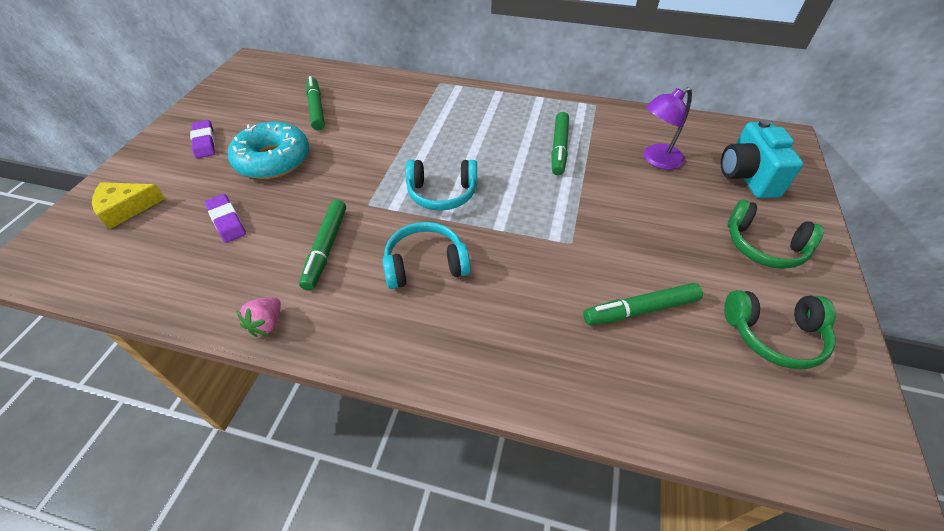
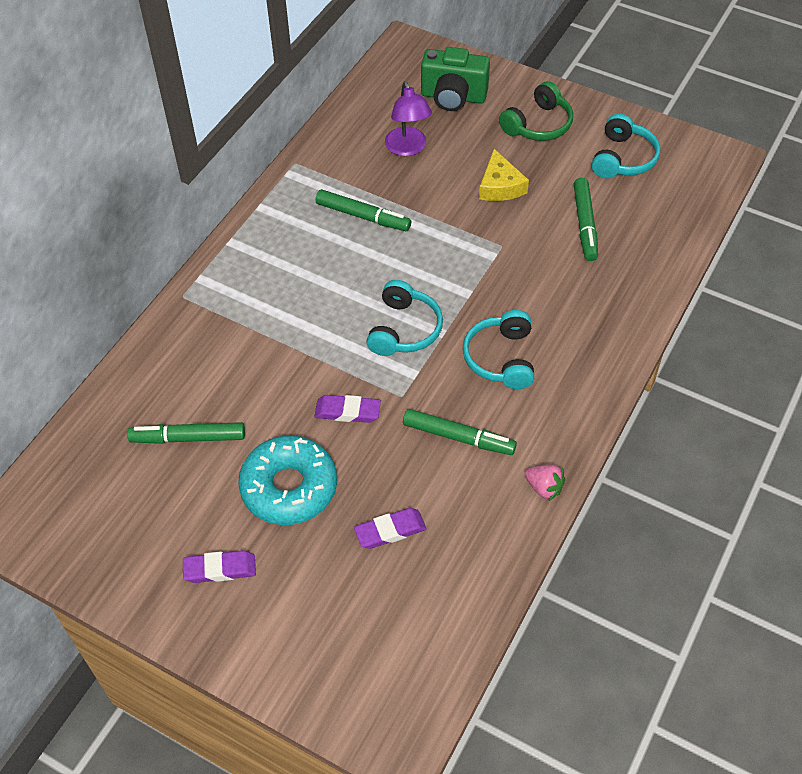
camera: 75 degrees left, 5 degrees up
yellow cheese [92,182,165,229] -> yellow cheese moved to [479,149,529,201]
turquoise camera [721,119,803,198] -> green camera [421,47,490,111]
green headphones [724,290,836,369] -> turquoise headphones [592,113,661,179]
none -> purple eraser [314,395,381,423]

